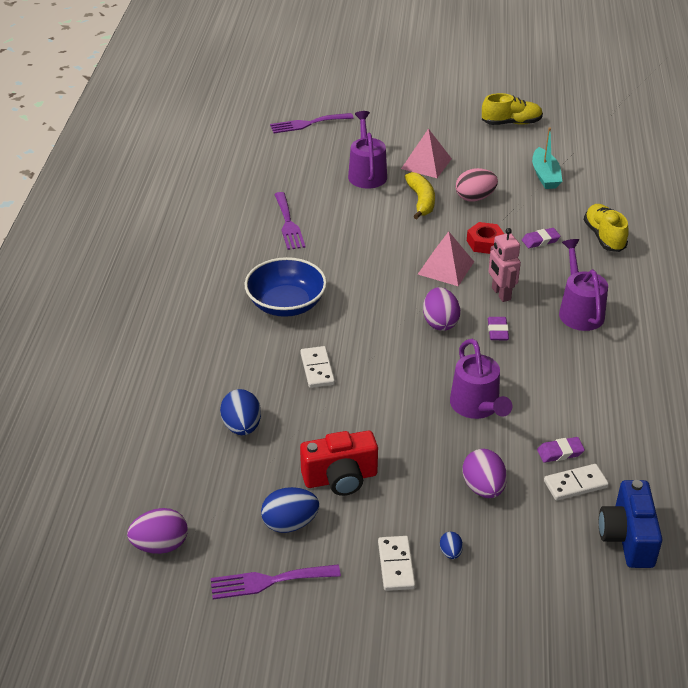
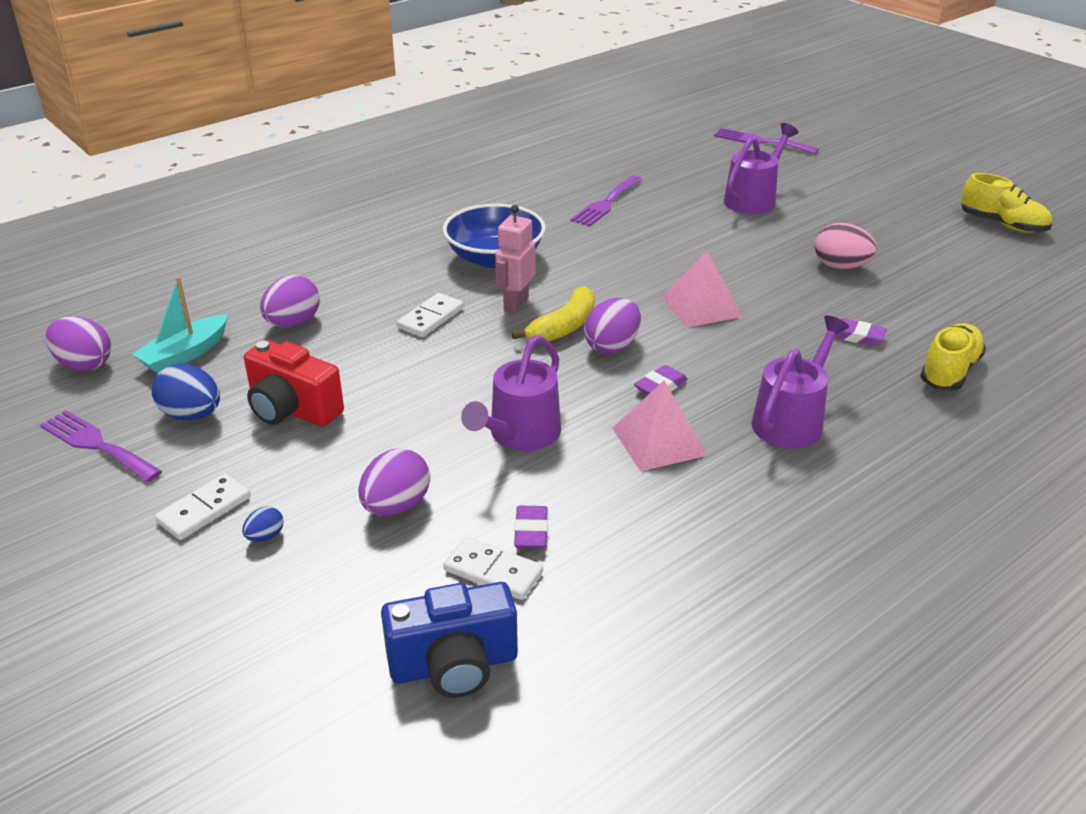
camera: 45 degrees right, 5 degrees down
blue egg [220,389,261,435] -> purple egg [260,275,320,327]
pink pyramid [401,128,452,178] -> pink pyramid moved to [612,381,708,471]
yellow banana [405,172,435,219] -> yellow banana moved to [512,286,595,341]
red nut [467,222,504,254] -> none
pink robot [488,228,521,302] -> pink robot moved to [495,205,535,313]
turquoise boat [532,127,562,189] -> turquoise boat moved to [132,277,228,373]
purple eraser [537,437,585,463] -> purple eraser turned 60 degrees clockwise [514,506,548,548]
blue camera [599,480,663,568] -> blue camera turned 150 degrees counterclockwise [381,582,518,698]

